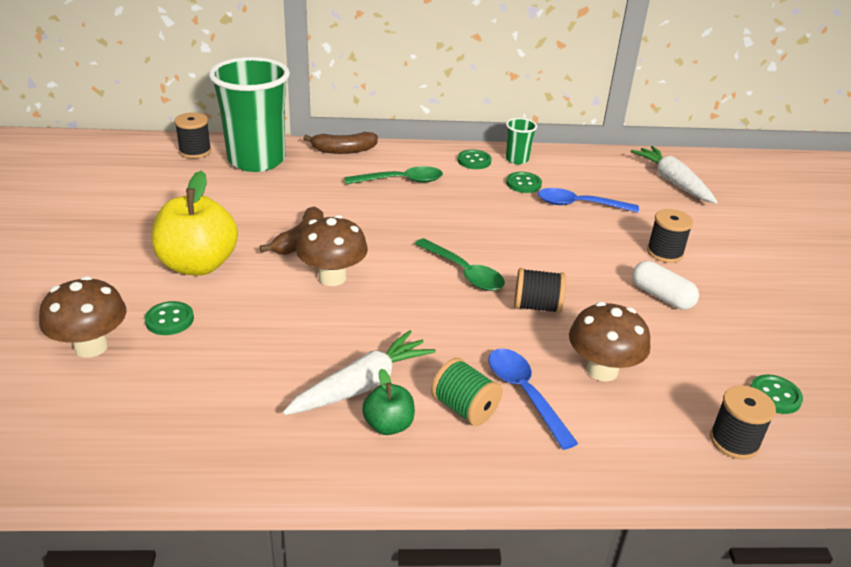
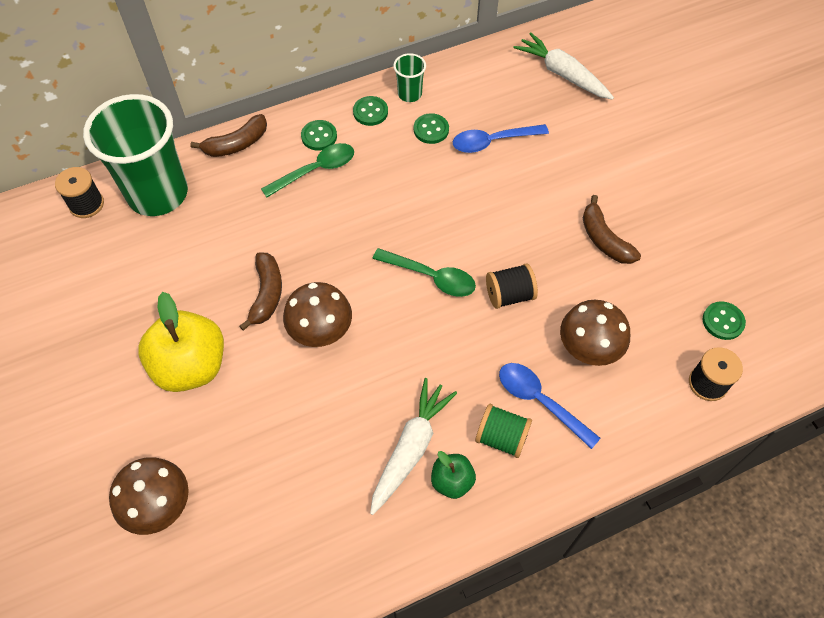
camera: 20 degrees left, 25 degrees up
green button [145,301,194,335] -> green button moved to [301,120,337,151]
white capsule [632,261,699,309] -> brown banana [583,195,641,264]
black spool [647,209,693,263] -> none

